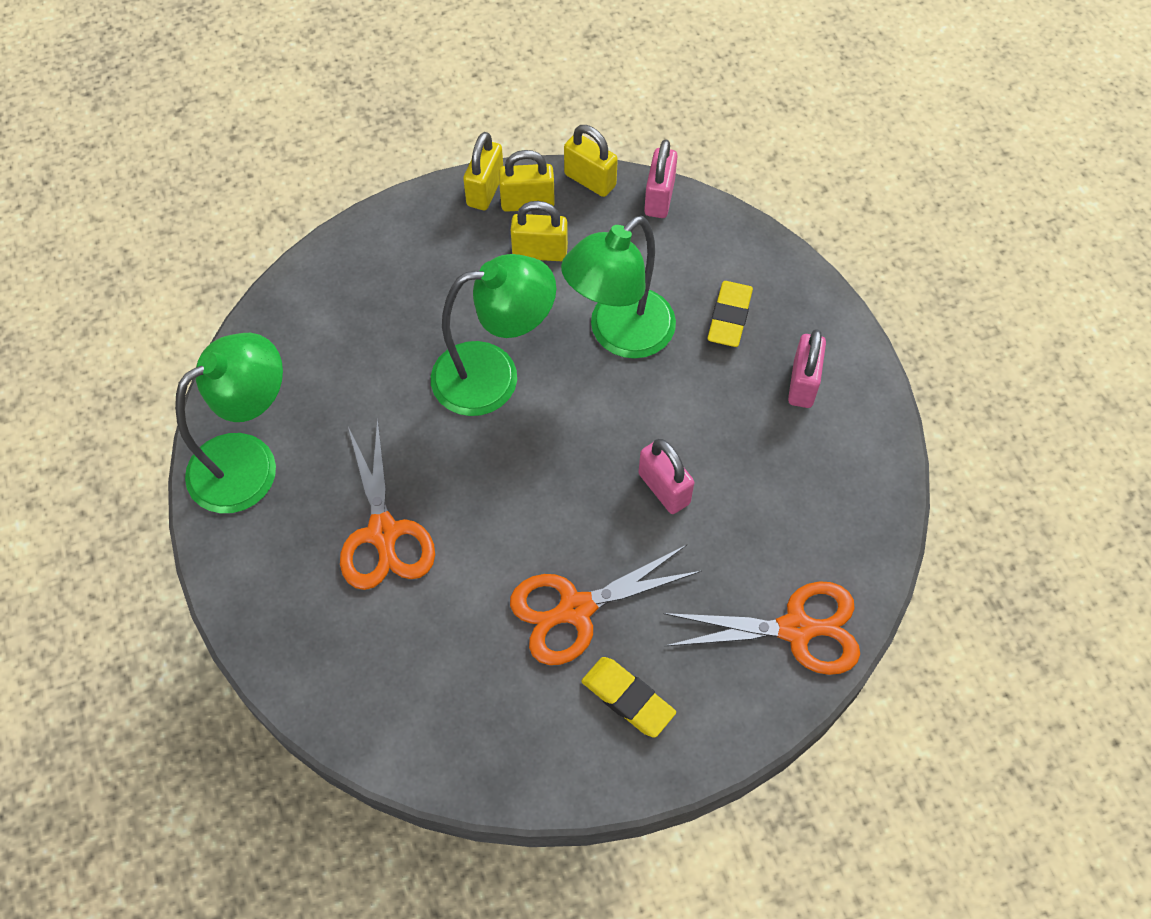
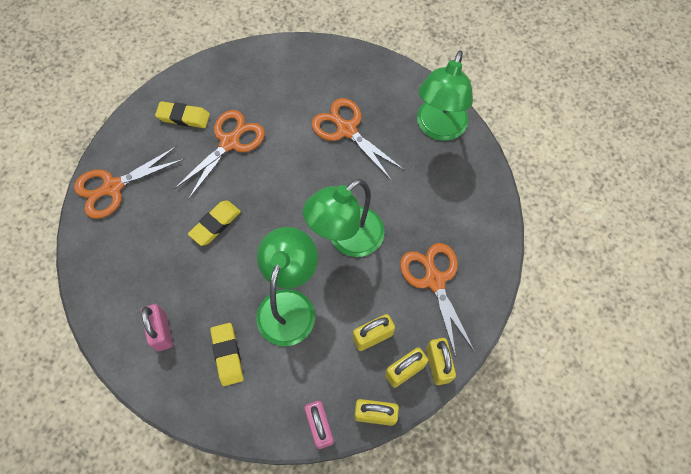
camera: 150 degrees right, 5 degrees up
pink padlock [638,439,694,514] -> yellow eraser [188,200,241,246]
none -> orange scissors [400,243,475,358]

